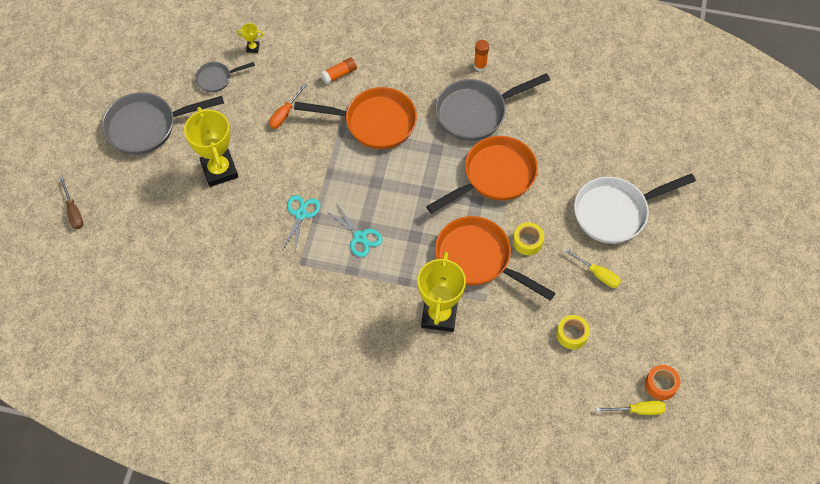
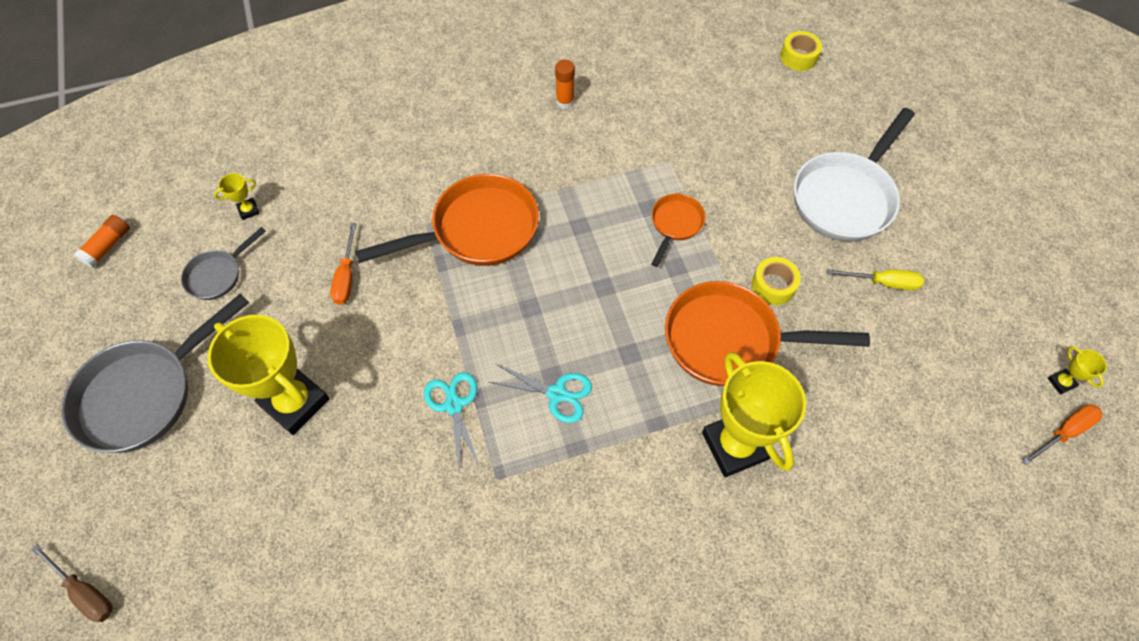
camera: 30 degrees left, 0 degrees up
orange glue stick [321,57,357,84] -> orange glue stick moved to [74,215,130,268]
orange pan [426,136,538,214] -> orange pan [651,194,706,267], size x0.51
grey pan [435,73,550,141] -> none
yellow tape [556,315,590,349] -> yellow tape moved to [780,31,822,71]
yellow screwdriver [596,401,666,415] -> orange screwdriver [1022,404,1102,465]
orange tape [645,365,680,400] -> yellow trophy [1048,346,1107,395]

